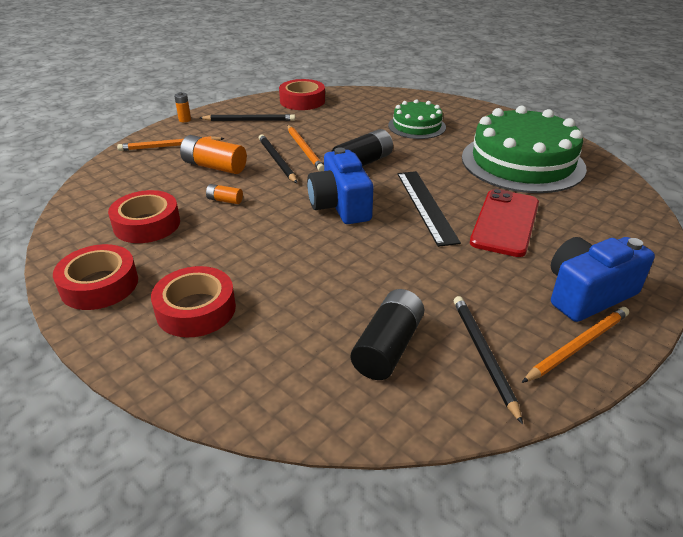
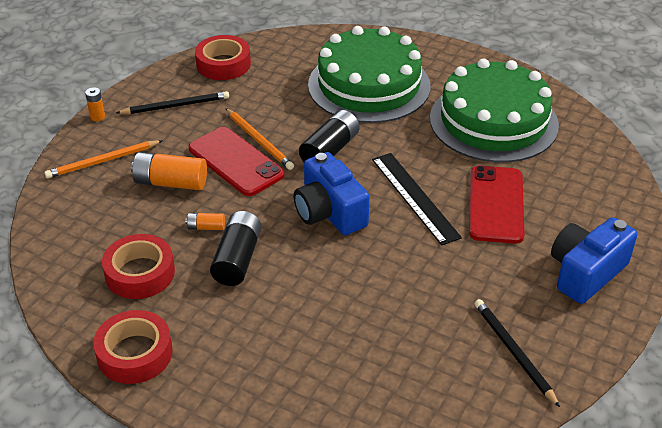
camera: 15 degrees left, 5 degrees up
red tape [151,266,236,337] -> none
black pencil [259,134,297,183] -> red phone [189,127,285,196]
black battery [351,289,424,380] -> black battery moved to [210,211,262,286]
green cake [388,99,446,139] -> green cake [308,26,430,123], size x1.88
orange pencil [522,307,629,383] -> none

